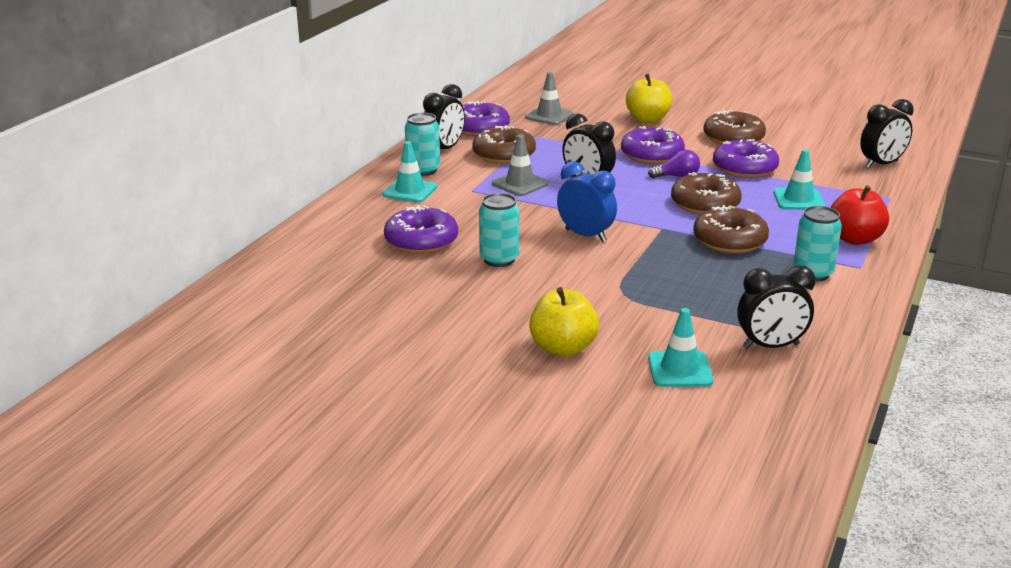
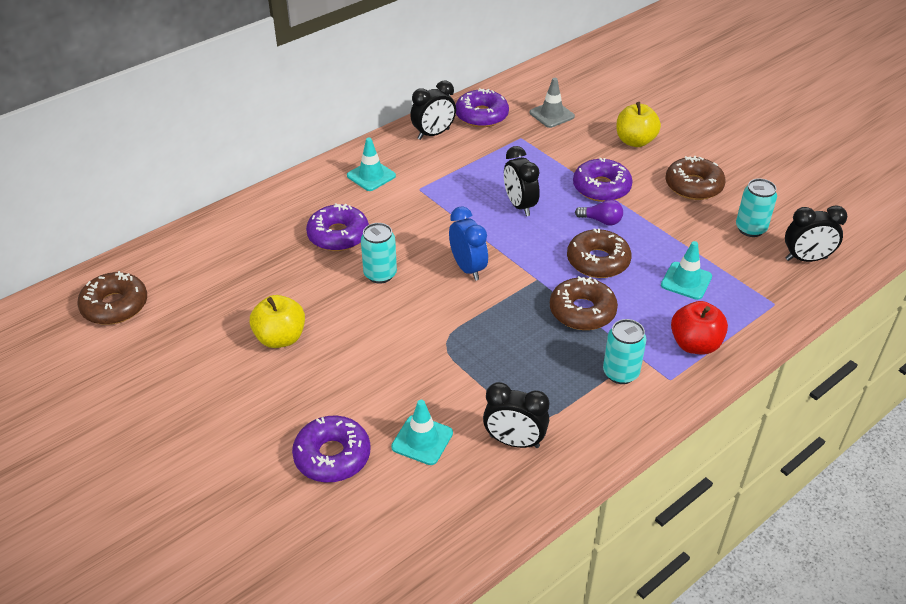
camera: 25 degrees right, 15 degrees up
turquoise can [405,112,440,176] -> turquoise can moved to [736,179,777,237]
brown donut [472,125,536,164] -> brown donut moved to [77,271,147,325]
grey traffic cone [492,135,549,196] -> none
yellow apple [529,287,599,357] -> yellow apple moved to [250,295,305,348]
purple donut [713,139,779,178] -> purple donut moved to [292,416,370,482]

